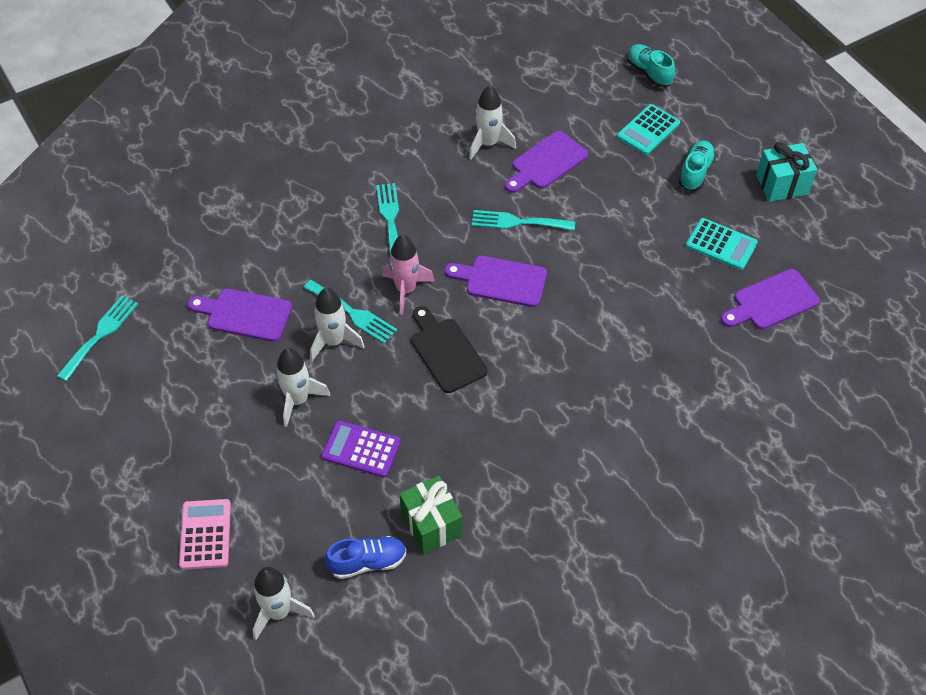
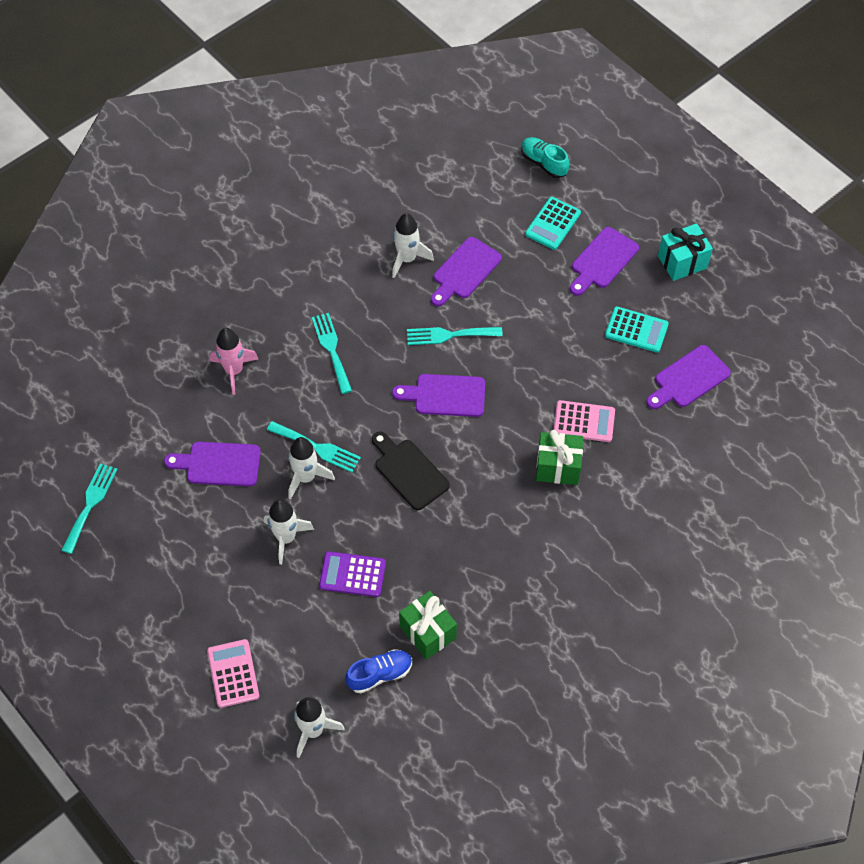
camera: 10 degrees left, 5 degrees up
pink rocket [382,235,435,315] -> pink rocket moved to [210,328,258,395]
turquoise shoe [679,140,716,191] -> purple cutting board [570,227,639,296]
none -> green gift [536,430,583,485]
none -> pink calculator [554,400,615,442]

